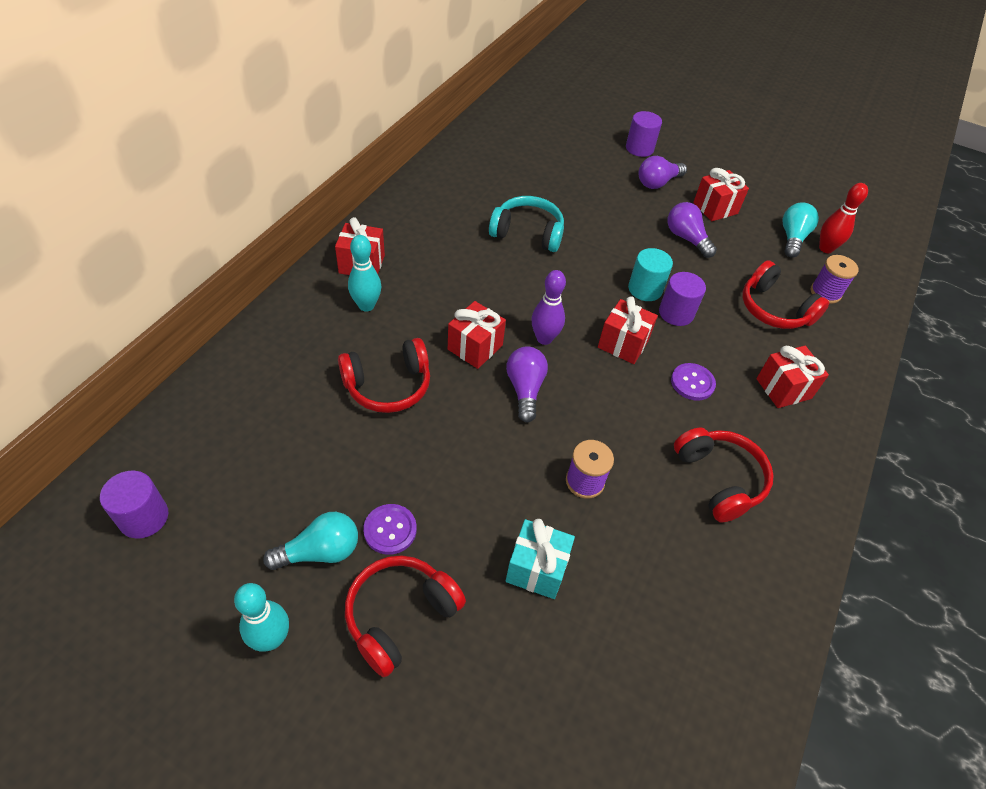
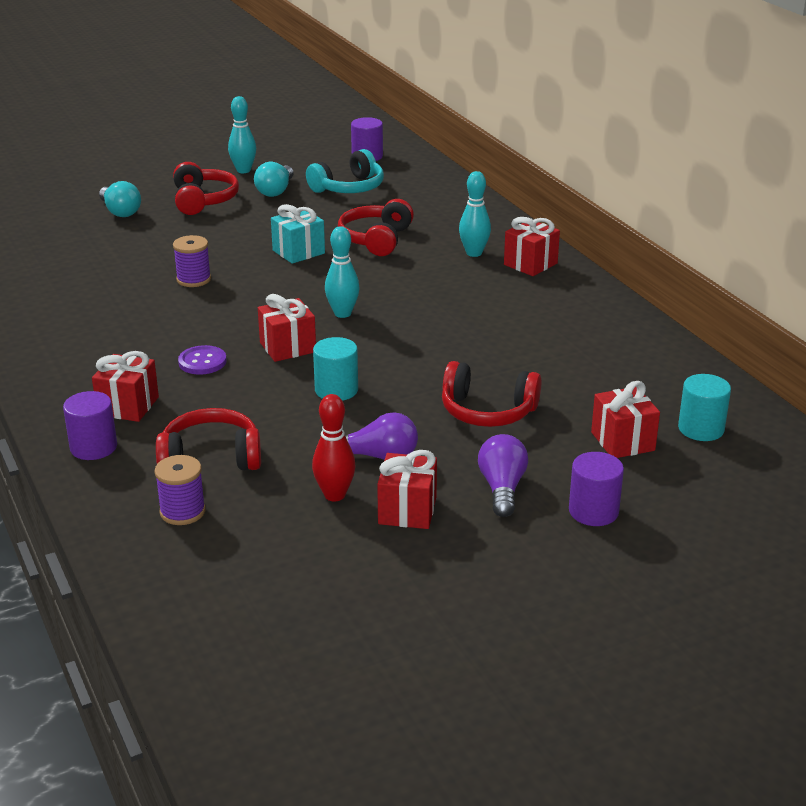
camera: 130 degrees right, 20 degrees down
purple button [363,504,417,555] -> none
red gift [448,301,506,369] -> red gift moved to [591,381,660,458]
turquoise headphones [489,196,564,252] -> turquoise headphones moved to [306,149,384,193]
purple light bulb [506,347,548,422] -> none
turquoise gift [506,519,575,599] -> turquoise gift moved to [271,204,325,264]
purple bowling pin [531,270,566,345] -> turquoise bowling pin [325,226,360,318]
purple cylinder [659,272,706,326] -> purple cylinder moved to [63,391,117,460]
red headphones [674,428,774,523] -> red headphones moved to [442,361,541,427]
turquoise light bulb [783,202,819,258] -> turquoise light bulb moved to [99,181,141,217]
red bowling pin [819,183,868,253] -> red bowling pin moved to [312,394,356,501]
none -> turquoise cylinder [678,374,731,441]

